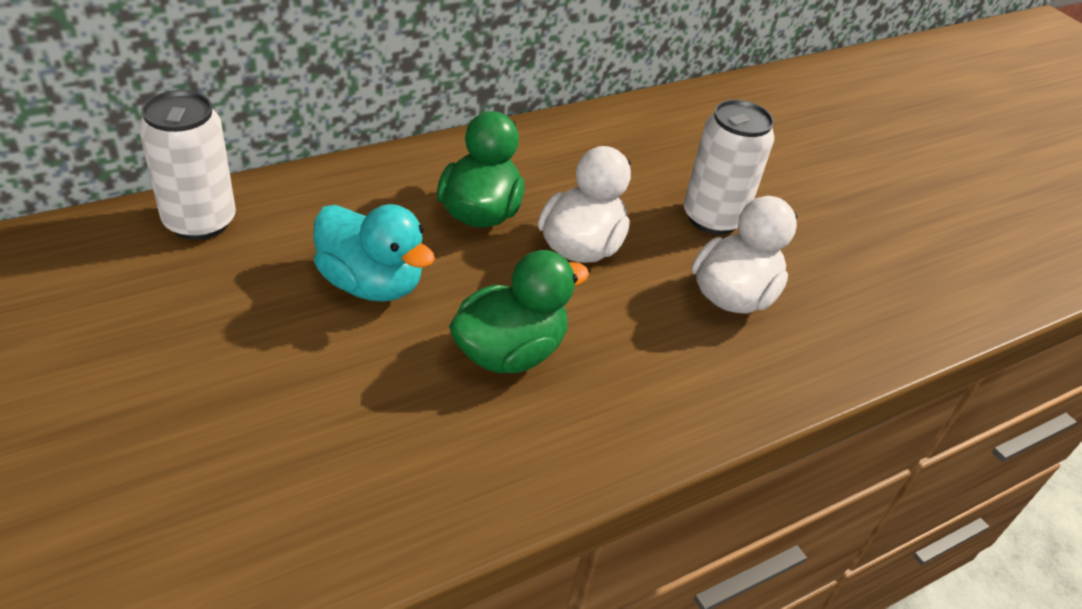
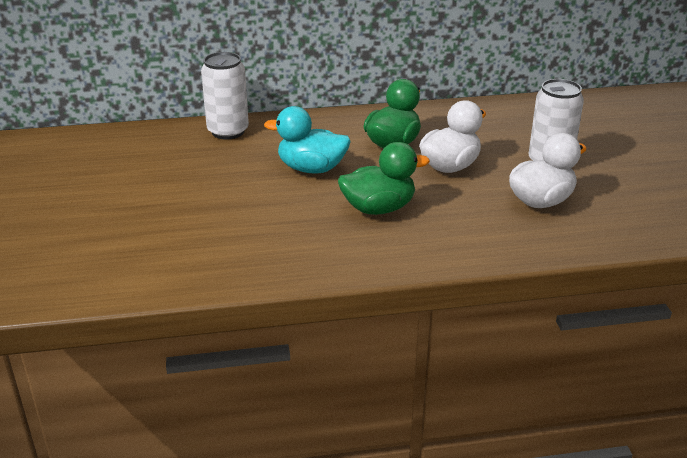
camera: 25 degrees right, 10 degrees down
turquoise duck [313,204,435,302] -> turquoise duck turned 135 degrees clockwise [264,106,351,174]

